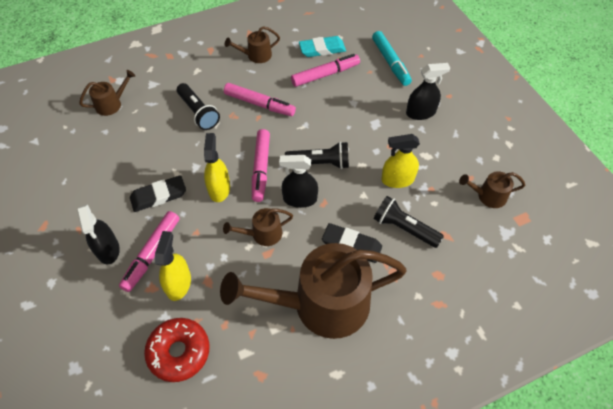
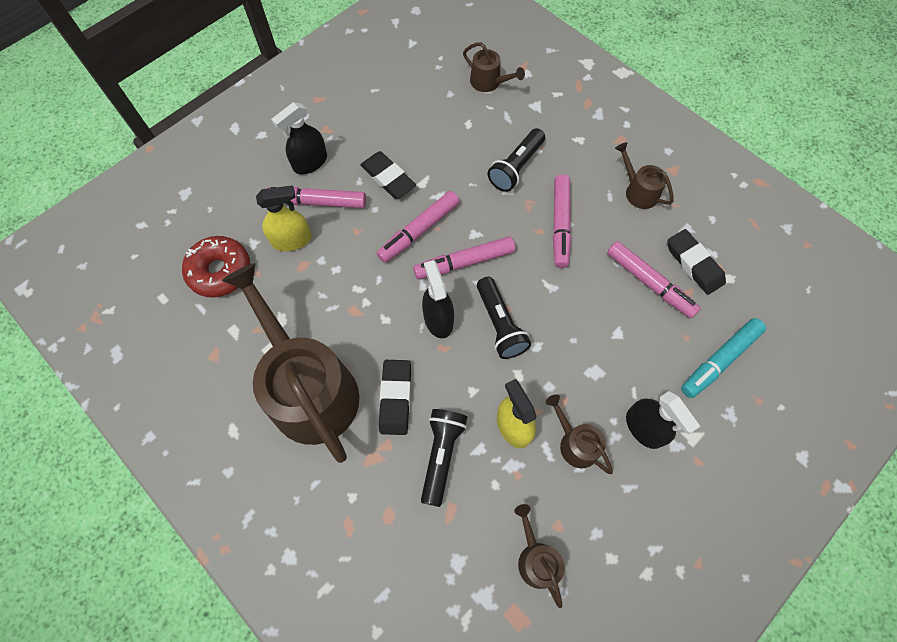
camera: 70 degrees right, 10 degrees up
yellow spray bottle [204,133,230,202] -> pink marker [377,191,460,263]
brown watering can [223,208,293,246] -> brown watering can moved to [546,394,613,474]
turquoise eraser [299,36,346,57] -> black eraser [667,229,726,295]

